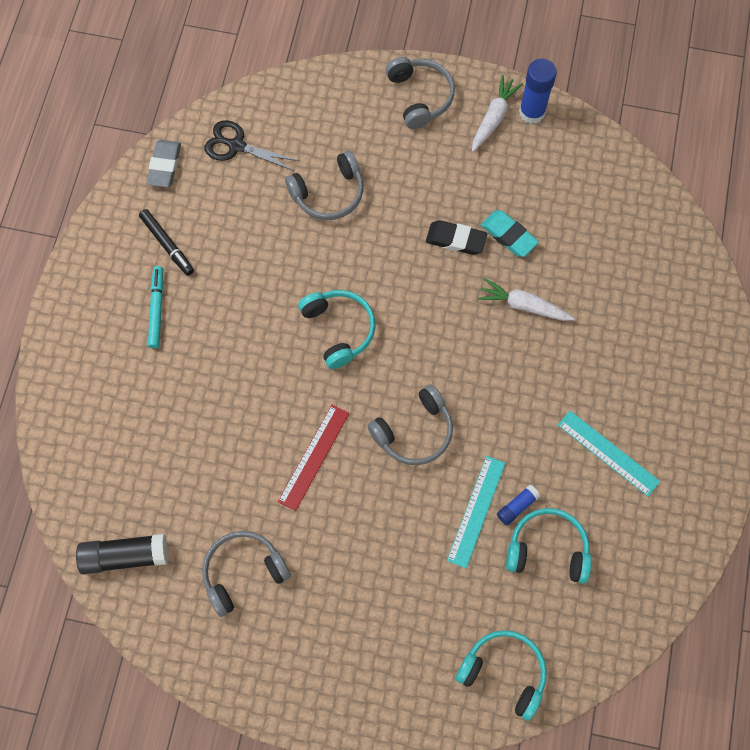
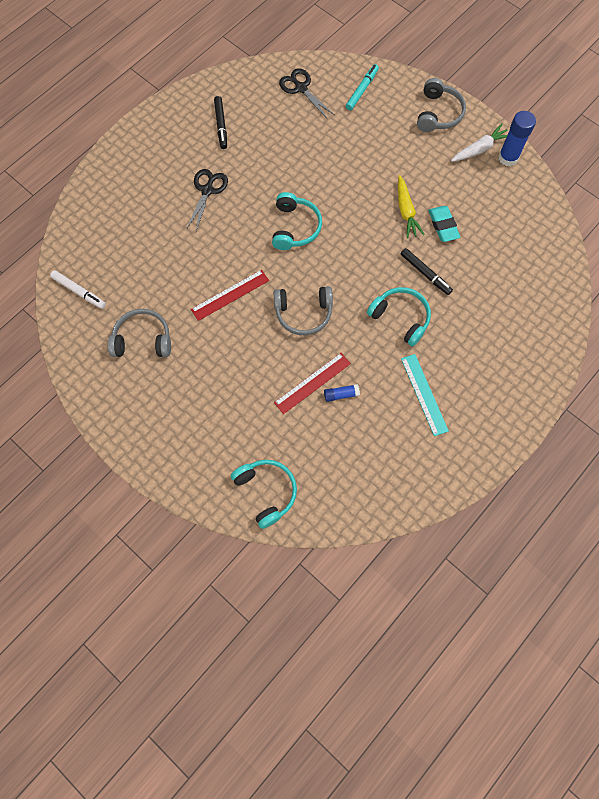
camera: 30 degrees right, 0 degrees up
black glue stick [76,534,168,574] -> white marker [50,270,106,309]
grey eraser [146,140,181,187] -> none
turquoise marker [148,266,164,348] -> turquoise marker moved to [346,64,379,110]
grey headphones [285,151,364,220] -> none
black eraser [426,220,487,255] -> yellow carrot [398,175,425,238]
turquoise ruler [447,456,505,568] -> red ruler [274,353,351,414]
white carrot [477,278,575,321] -> black marker [401,248,453,295]
turquoise headphones [506,508,592,584] -> turquoise headphones moved to [367,287,431,346]
none -> black scissors [186,169,228,231]

